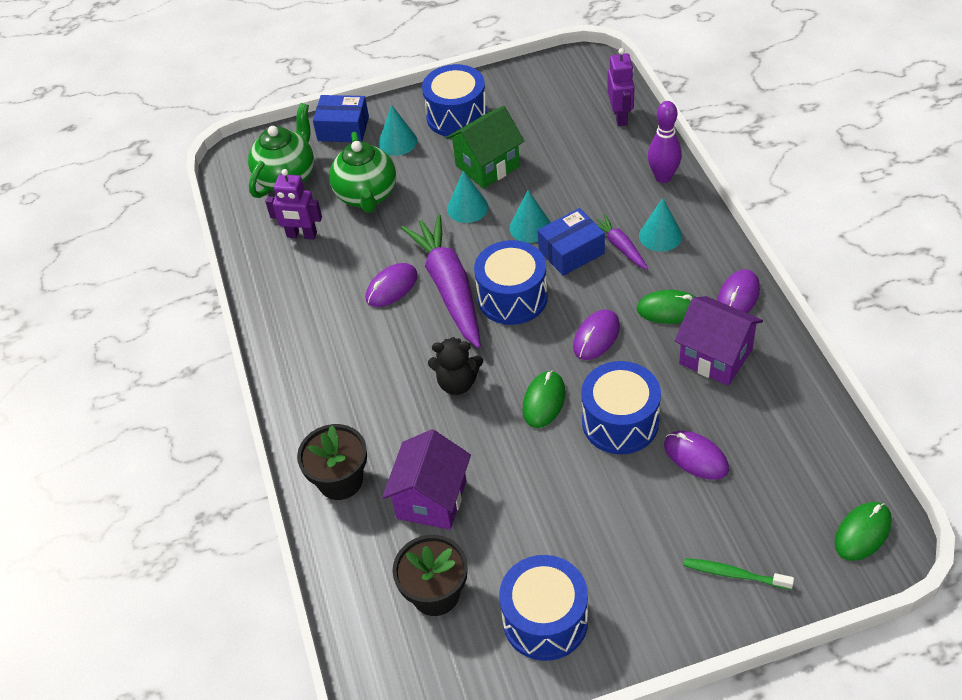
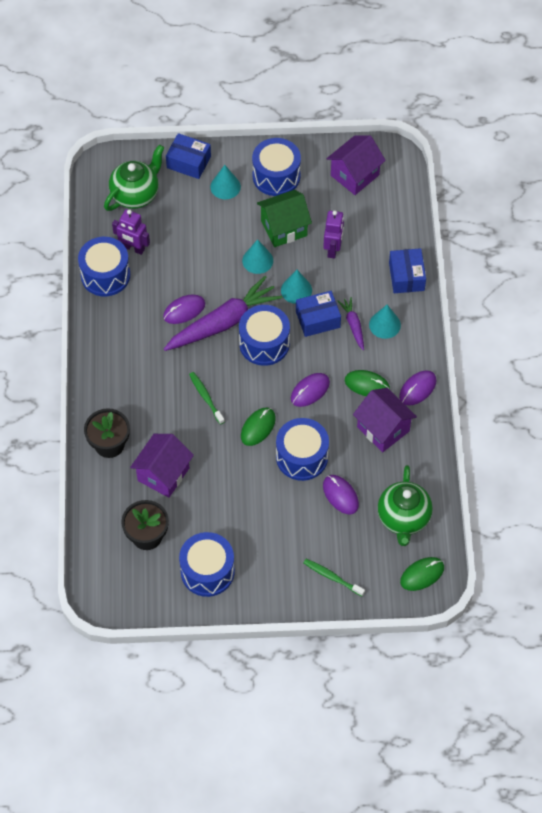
camera: 10 degrees right, 10 degrees up
green teapot [329,132,396,213] -> green teapot moved to [378,465,433,546]
purple carrot [401,214,481,348] -> purple carrot turned 60 degrees clockwise [164,276,282,351]
black teddy bear [428,337,483,395] -> green toothbrush [189,372,225,425]
purple robot [608,48,634,126] -> purple robot moved to [324,211,344,259]
purple bowling pin [648,101,682,183] -> blue box [389,248,426,293]
none -> blue drum [78,237,130,296]
none -> purple house [327,135,386,195]

